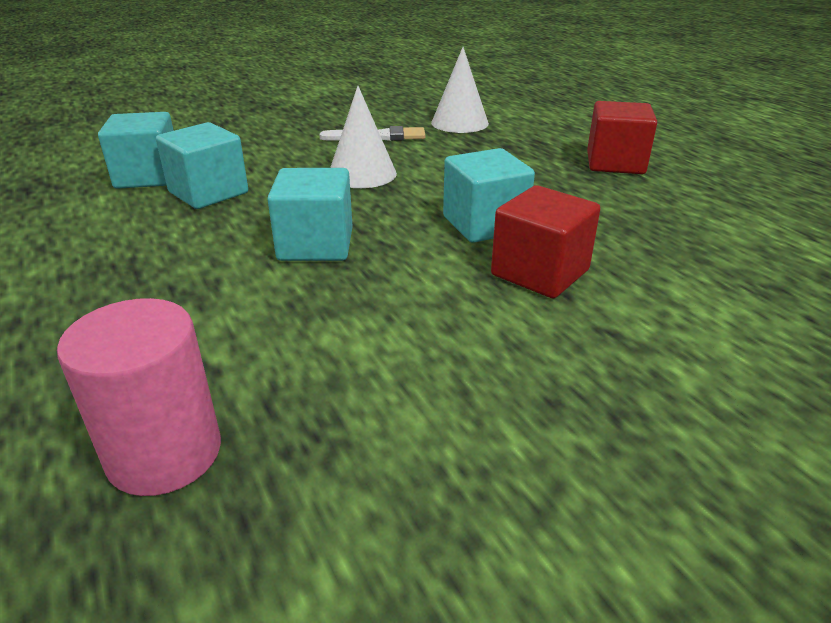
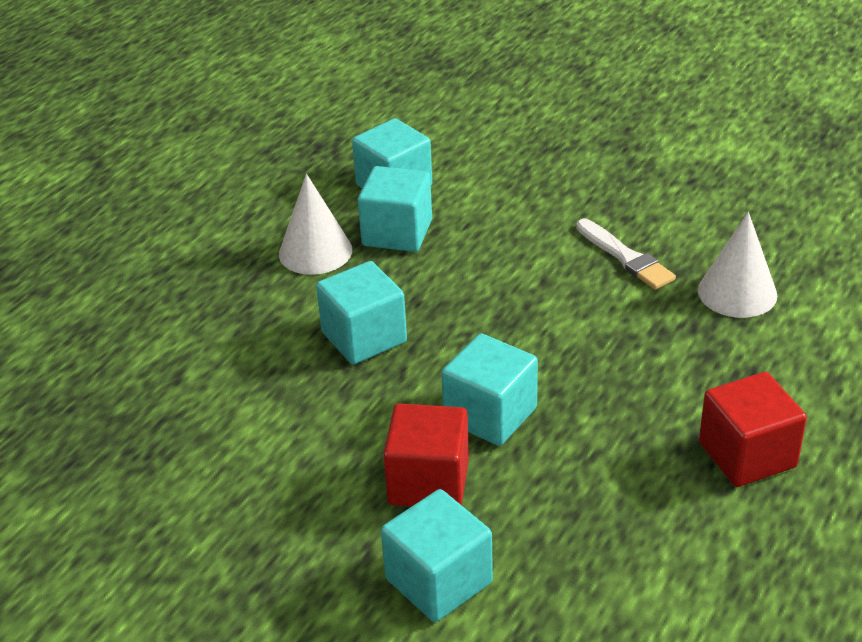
camera: 60 degrees right, 5 degrees up
pink cylinder [57,298,221,496] -> none
white cone [330,86,397,188] -> white cone moved to [279,174,352,275]
none -> turquoise cube [381,489,493,622]

